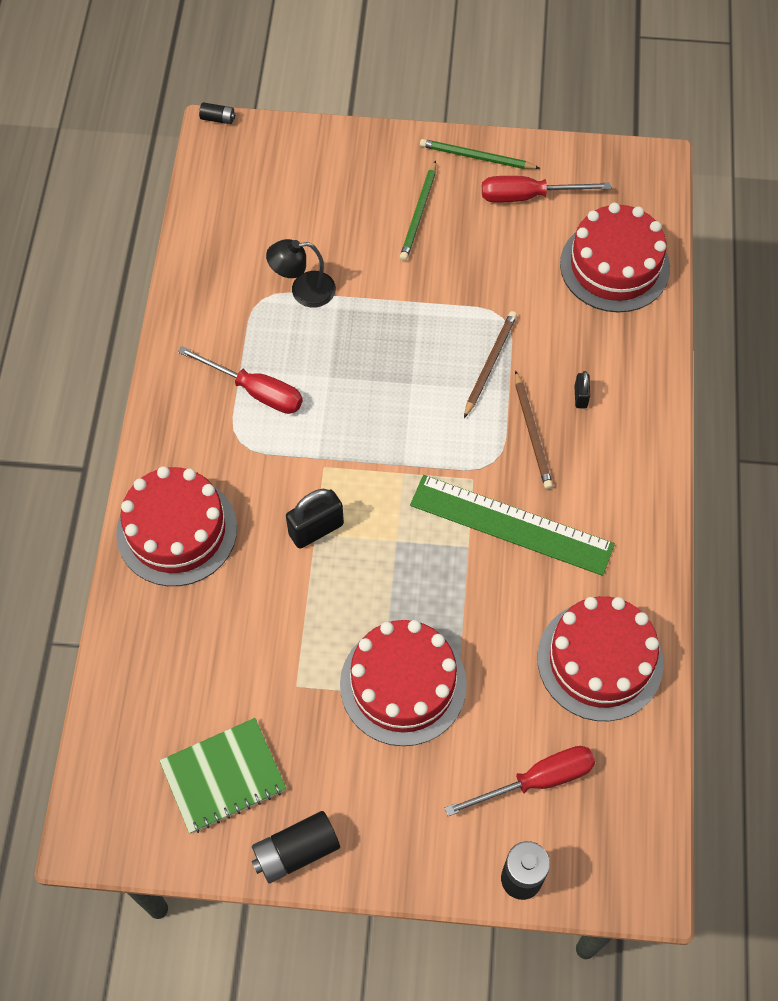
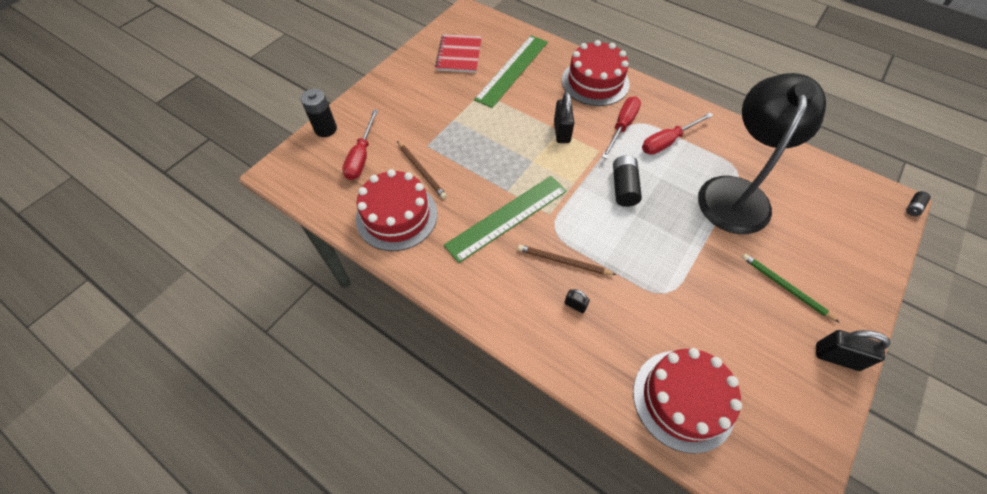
camera: 120 degrees right, 5 degrees down
green notebook [159,718,287,834] -> red notebook [435,34,482,73]
black battery [252,811,340,883] -> black battery moved to [613,155,642,207]
black lamp [266,239,336,308] -> black lamp [698,73,826,234], size x2.25
red cake [340,620,467,746] -> none
green pencil [420,139,540,169] -> black padlock [816,330,890,371]
brown pencil [464,311,517,418] -> brown pencil moved to [397,141,447,199]
red screwdriver [482,176,611,203] -> red screwdriver moved to [602,97,641,159]
none -> green ruler [474,35,548,108]

